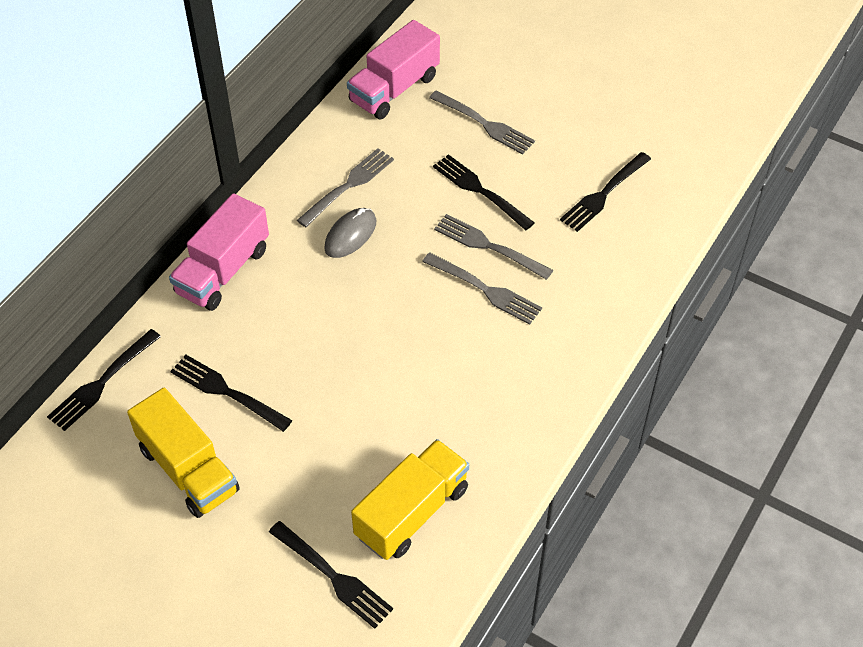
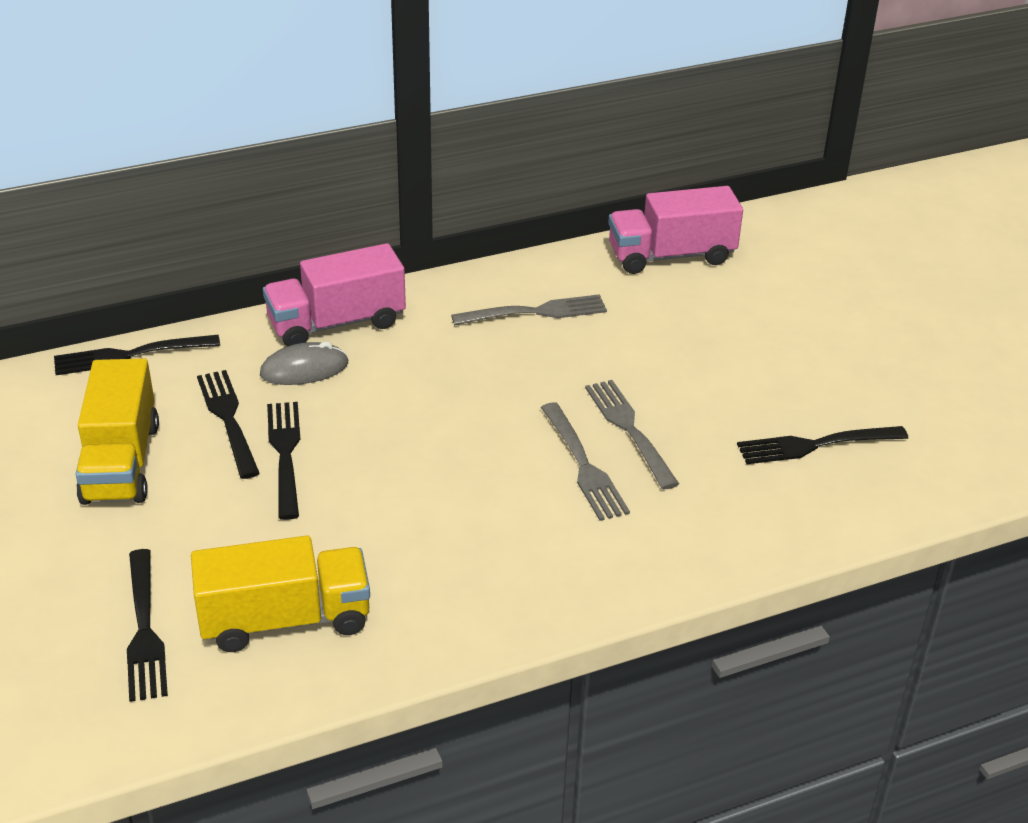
camera: 35 degrees right, 15 degrees down
grey mouse [324,208,376,258] -> grey mouse moved to [260,342,348,385]
grey fork [429,91,535,155] -> none
black fork [433,154,535,230] -> black fork moved to [267,402,300,520]

